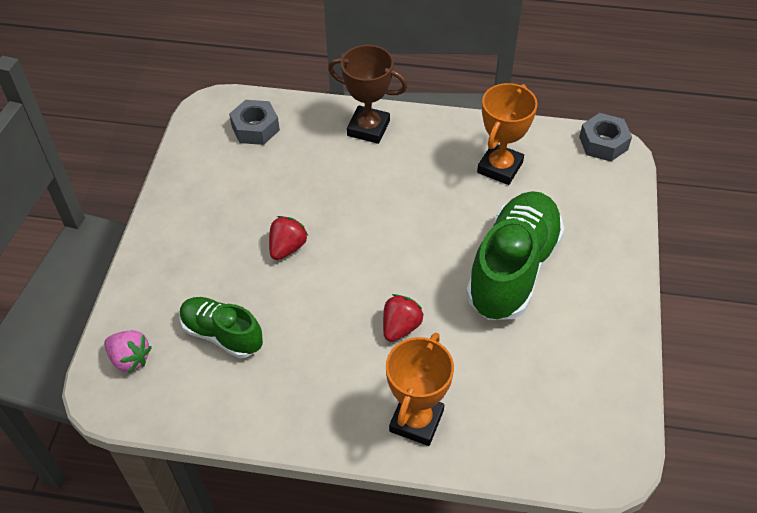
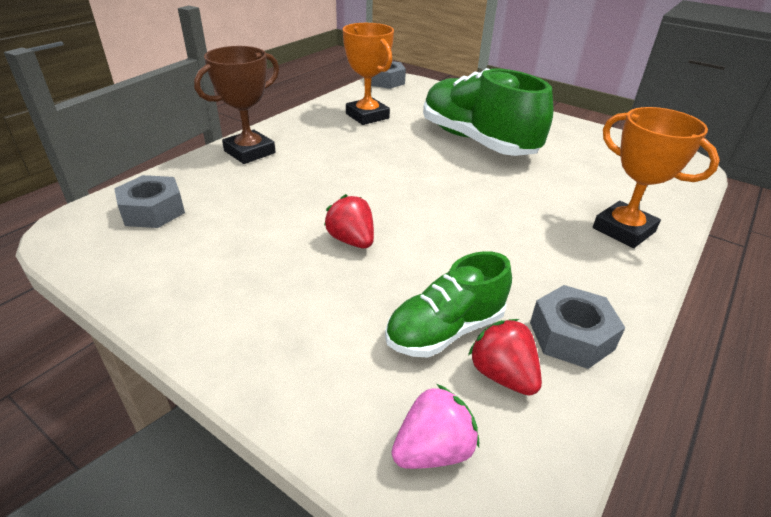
camera: 65 degrees left, 15 degrees down
red strawberry [383,294,424,342] -> red strawberry moved to [468,319,542,396]
none -> grey nut [530,285,625,369]

